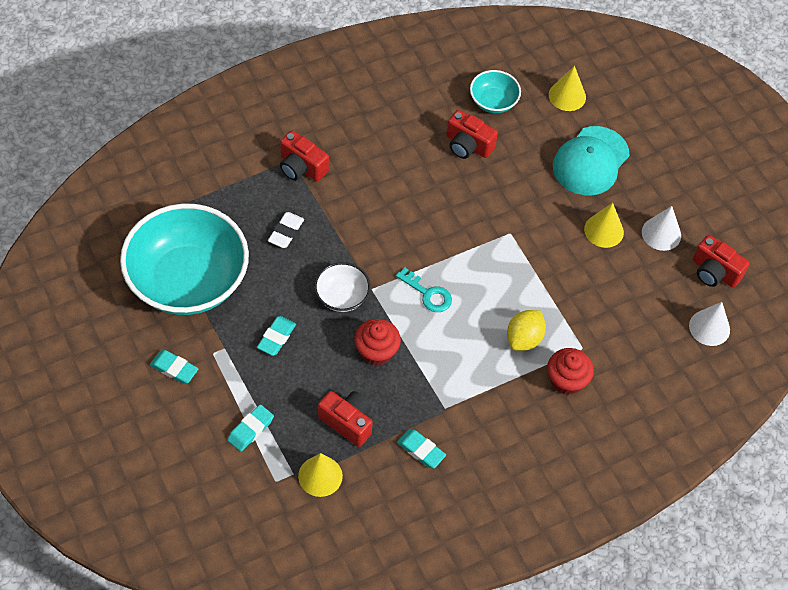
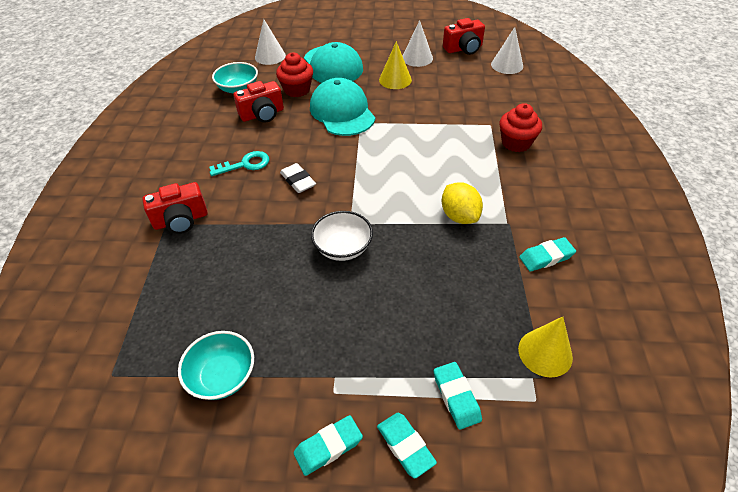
camera: 55 degrees left, 10 degrees down
turquoise bowl [120,204,249,315] -> turquoise bowl [178,331,254,400], size x0.45
turquoise eraser [257,316,296,356] -> turquoise eraser moved to [377,413,437,479]
white eraser [268,212,304,248] -> white eraser moved to [280,163,316,193]
red camera [318,391,373,447] -> none
red cupcake [354,319,401,366] -> red cupcake moved to [276,53,313,97]
turquoise key [396,267,452,312] -> turquoise key moved to [209,151,270,176]
yellow lemon [507,310,546,351] -> yellow lemon moved to [441,182,483,224]
yellow cone [549,66,586,111] -> white cone [255,19,286,65]
none -> turquoise cap [310,78,375,136]

